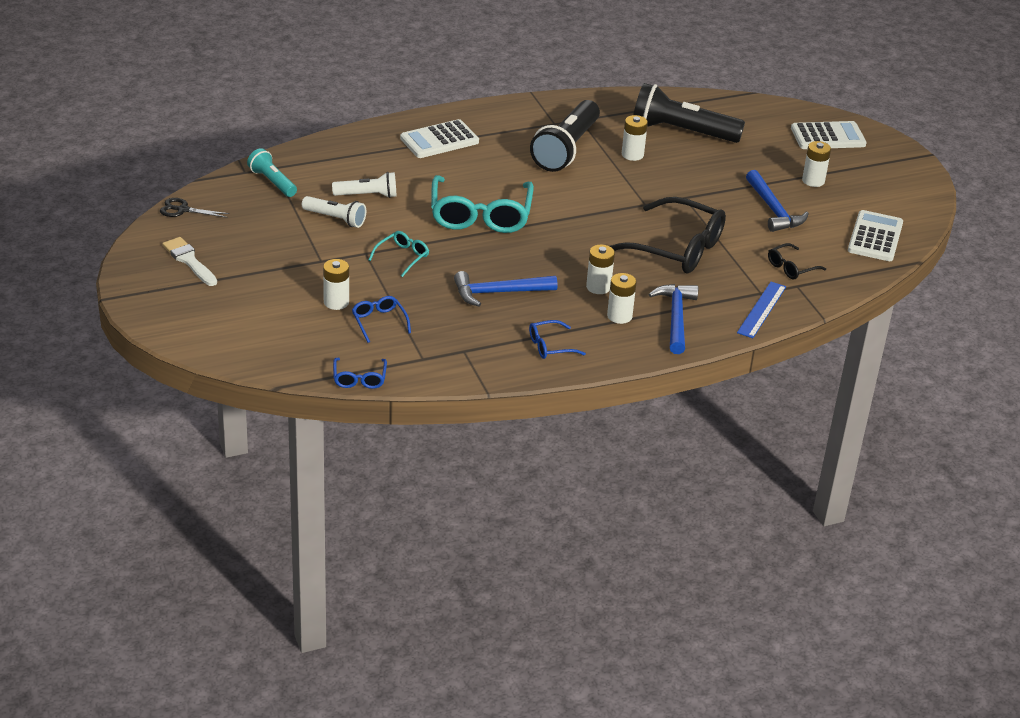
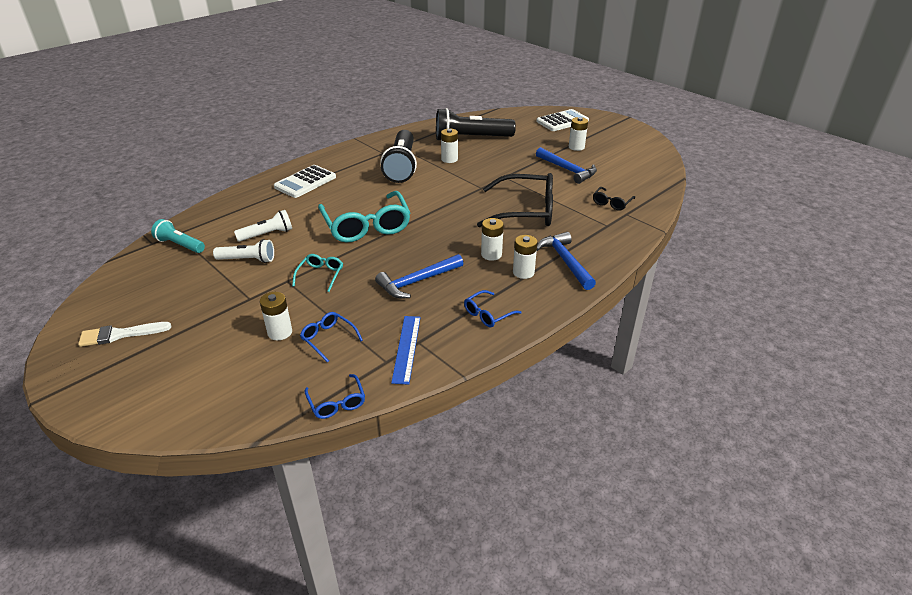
camera: 20 degrees left, 0 degrees up
black scissors [160,198,230,218] -> none
white brush [163,237,217,286] -> white brush turned 45 degrees counterclockwise [78,322,171,347]
blue ruler [737,282,786,338] -> blue ruler moved to [391,316,421,385]
white calculator [848,210,903,261] -> none

